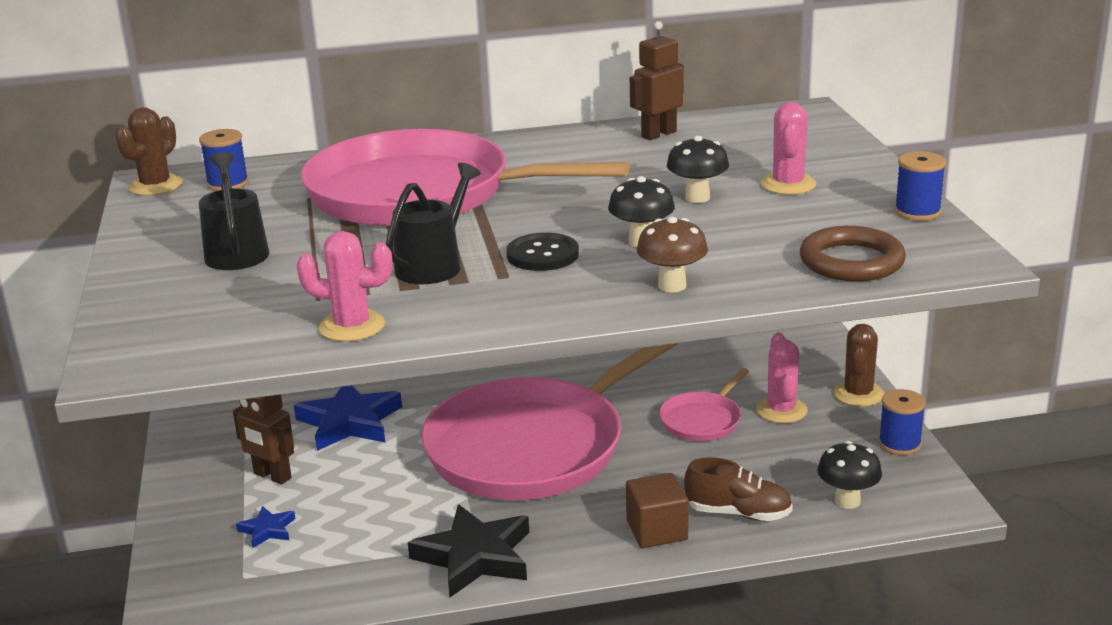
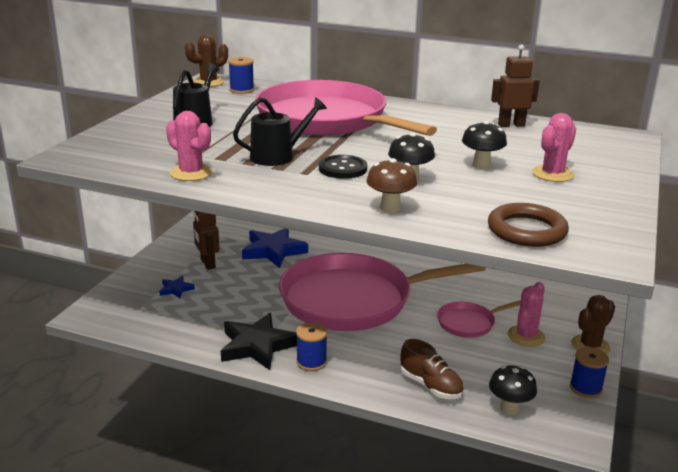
camera: 30 degrees right, 0 degrees up
brown cube [626,473,688,548] -> none
blue spool [895,151,946,221] -> blue spool moved to [296,322,327,371]

